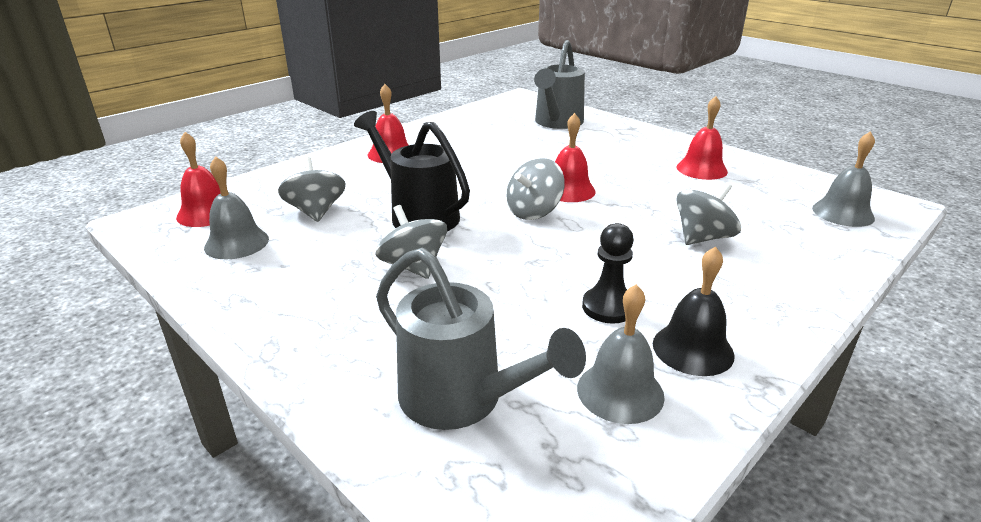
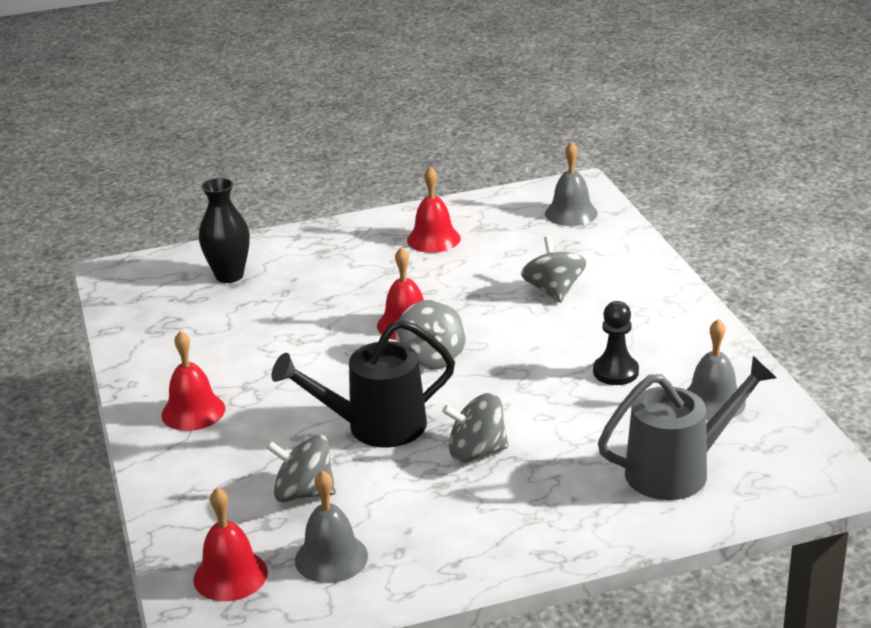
camera: 60 degrees left, 0 degrees up
grey watering can [534,40,585,129] -> black vase [199,178,250,283]
black bell [653,246,734,376] -> none

